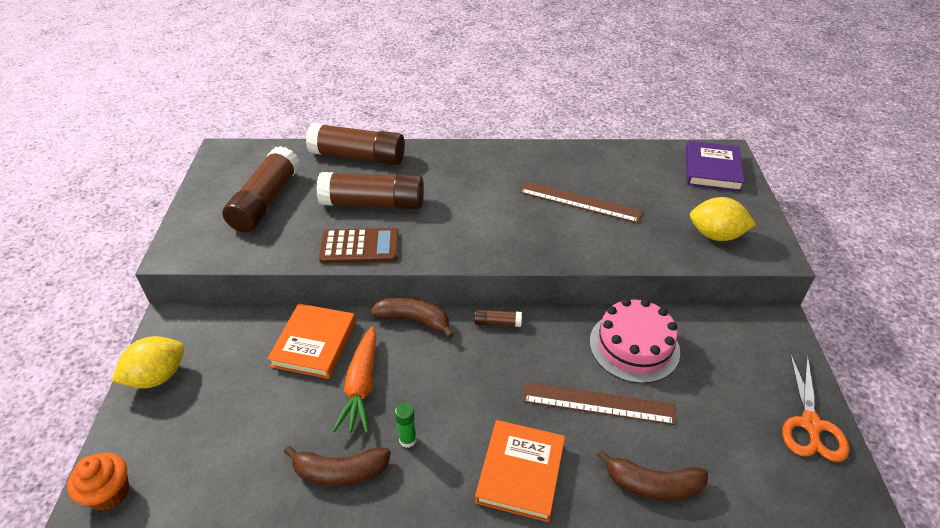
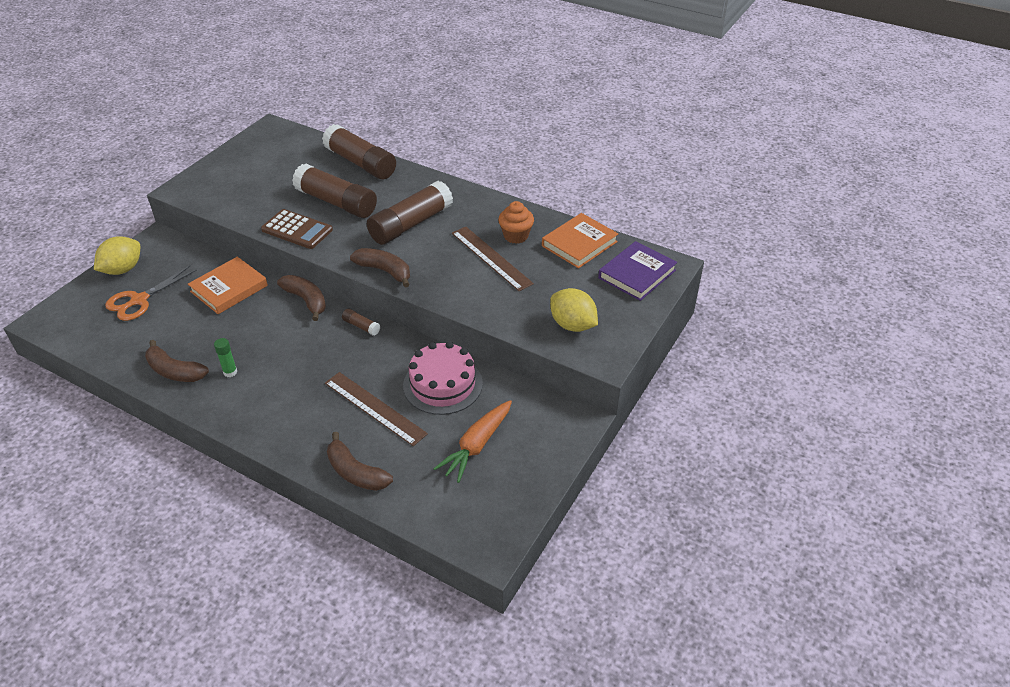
camera: 30 degrees right, 0 degrees up
orange cupcake [67,452,129,511] -> orange cupcake moved to [498,201,534,244]
yellow lemon [112,336,184,389] -> yellow lemon turned 45 degrees counterclockwise [94,236,140,275]
brown glue stick [223,146,300,232] -> brown glue stick moved to [367,181,453,245]
orange carrot [333,326,376,433] -> orange carrot moved to [433,400,512,483]
orange book [475,420,565,522] -> orange book moved to [542,213,618,269]
orange scissors [782,353,849,462] -> orange scissors moved to [105,266,197,321]
none -> brown banana [350,248,410,288]

